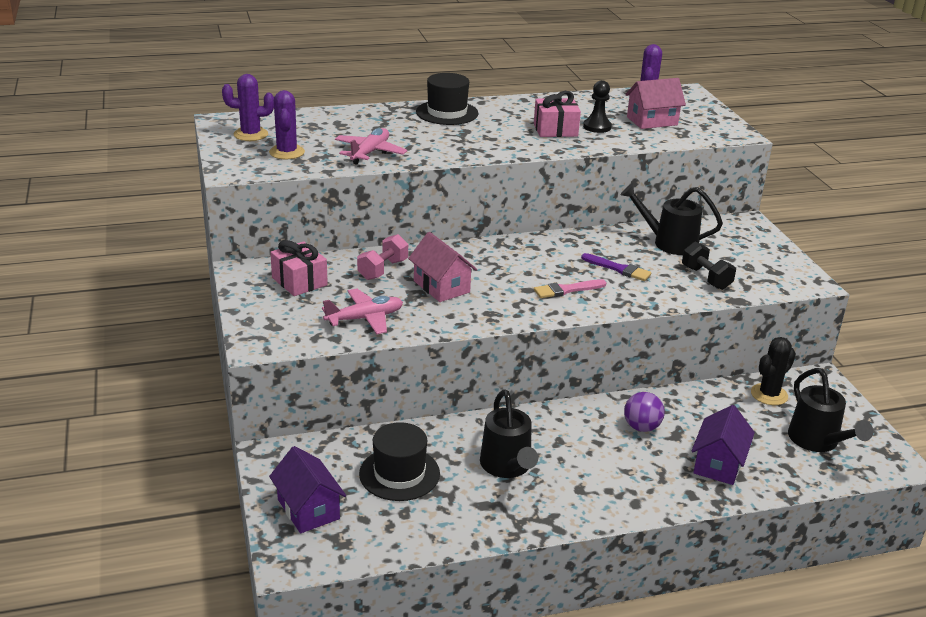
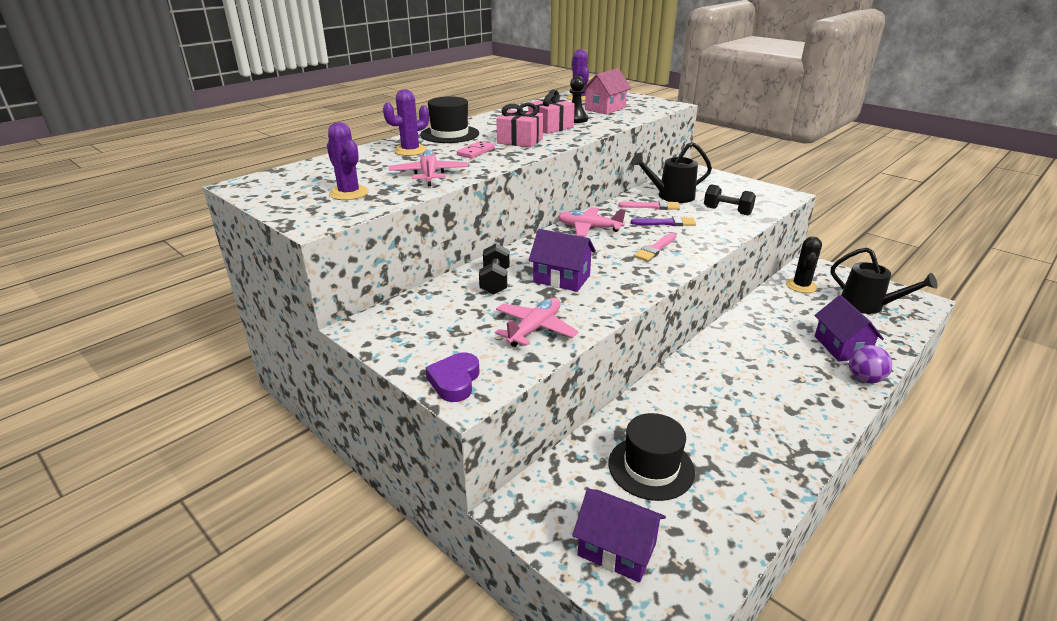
camera: 30 degrees left, 0 degrees up
purple cactus [222,74,274,141] -> purple cactus moved to [383,89,429,156]
pink gift [270,240,328,296] -> pink gift moved to [496,103,543,147]
pink dumbbell [357,234,408,280] -> black dumbbell [479,243,510,295]
pink house [408,232,477,302] -> purple house [529,229,596,292]
black watering can [480,389,538,478] -> none
purple ball [624,392,665,432] -> purple ball moved to [849,345,892,383]
none -> purple heart [425,352,479,402]
none -> pink domino [457,141,495,158]
none -> pink plane [558,207,626,237]
none -> pink brush [618,201,680,210]

